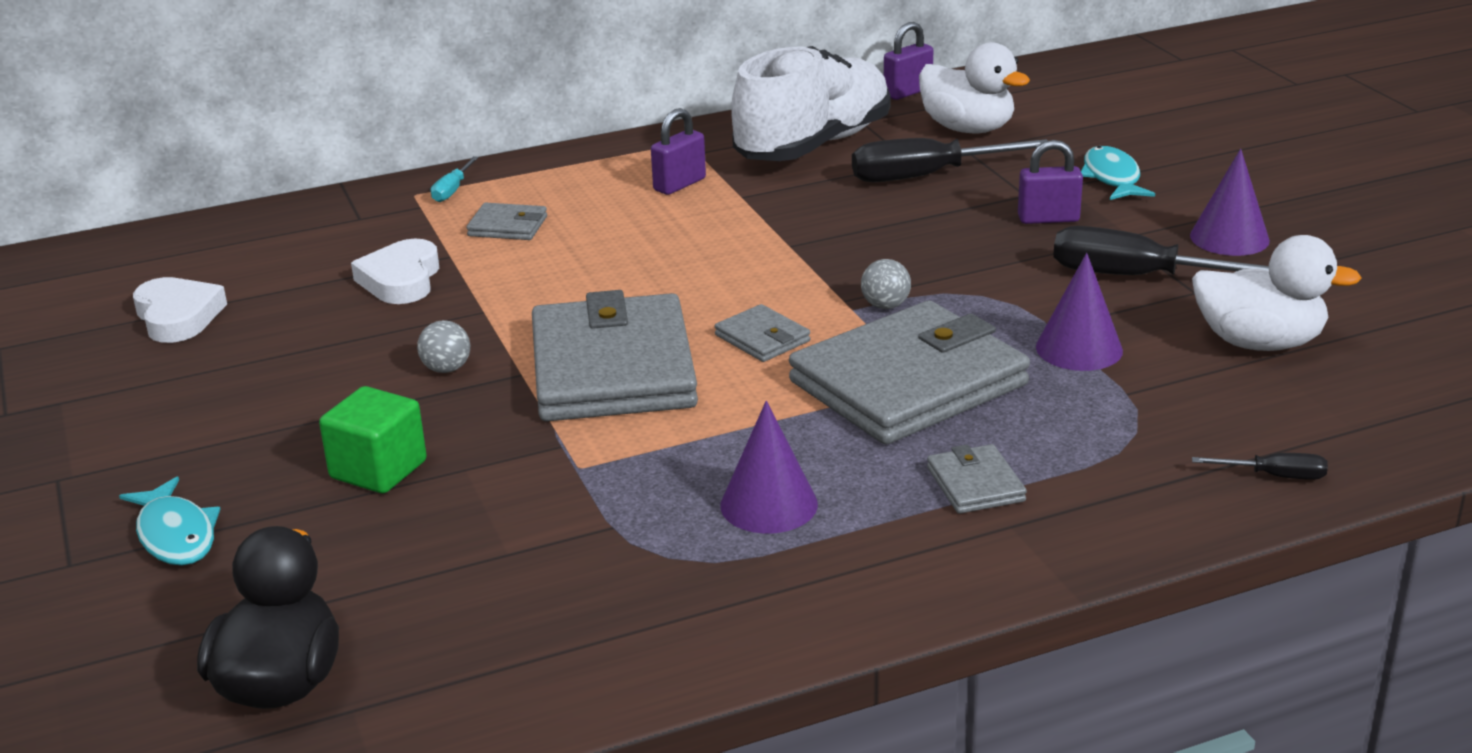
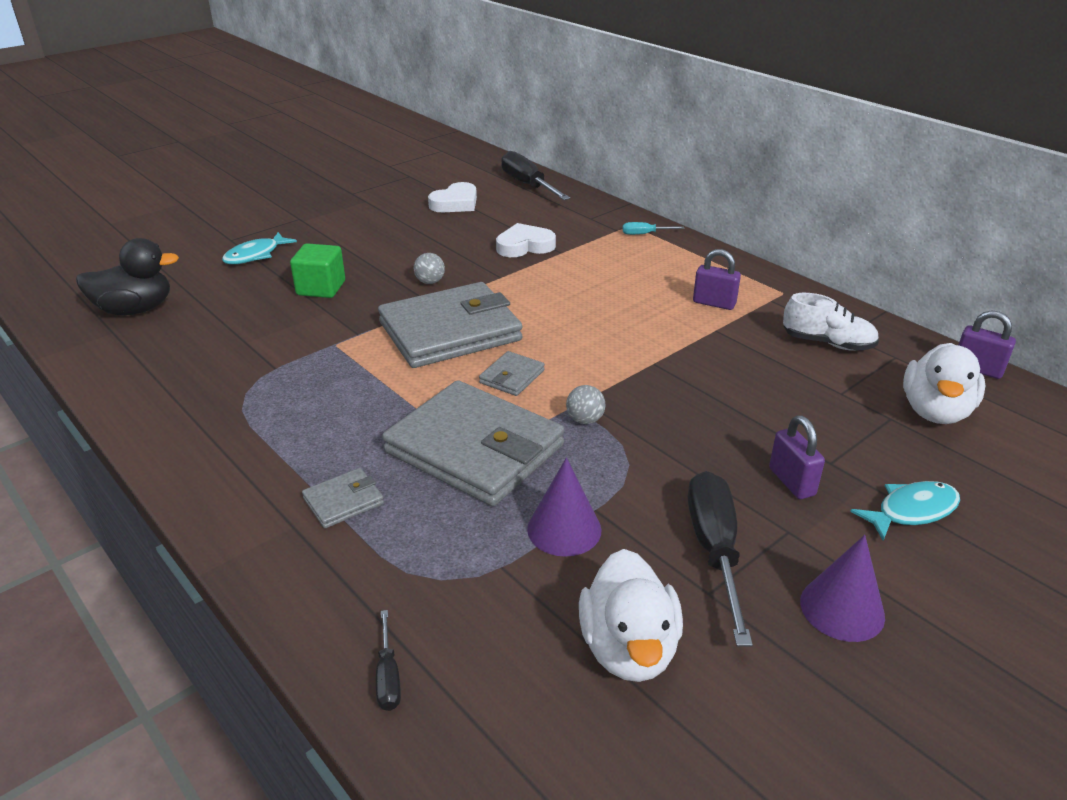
camera: 70 degrees right, 5 degrees up
grey wallet [466,203,547,240] -> none
purple cone [720,401,818,534] -> none
white shoe [731,46,891,161] -> white shoe [783,293,879,351], size x0.53
black screwdriver [852,138,1048,182] -> black screwdriver moved to [501,151,570,200]

